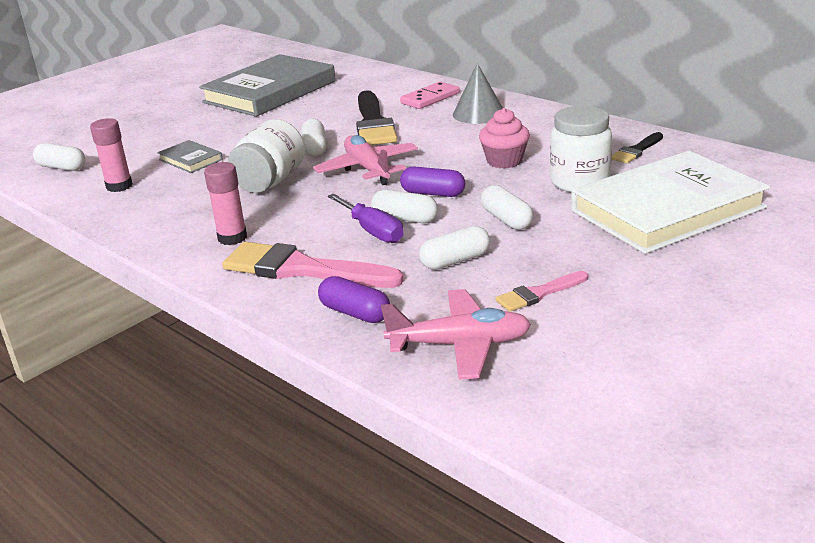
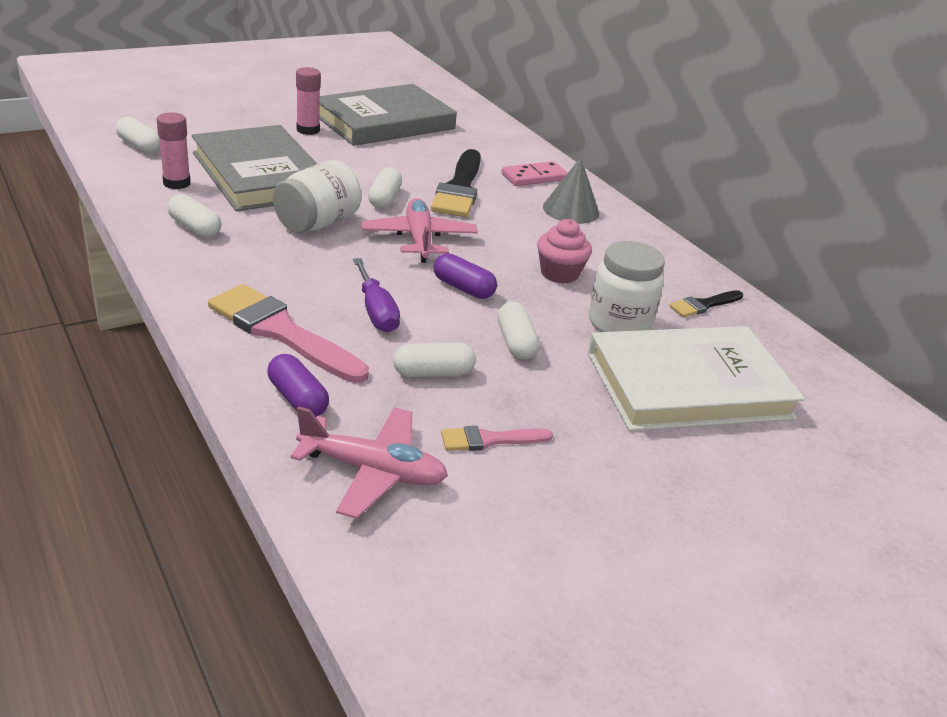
camera: 10 degrees right, 5 degrees up
grey book [157,140,223,173] -> grey book [192,125,317,211], size x2.36
pink glue stick [204,162,247,245] -> pink glue stick moved to [296,67,321,135]
white capsule [371,190,438,223] -> white capsule moved to [167,194,222,238]

